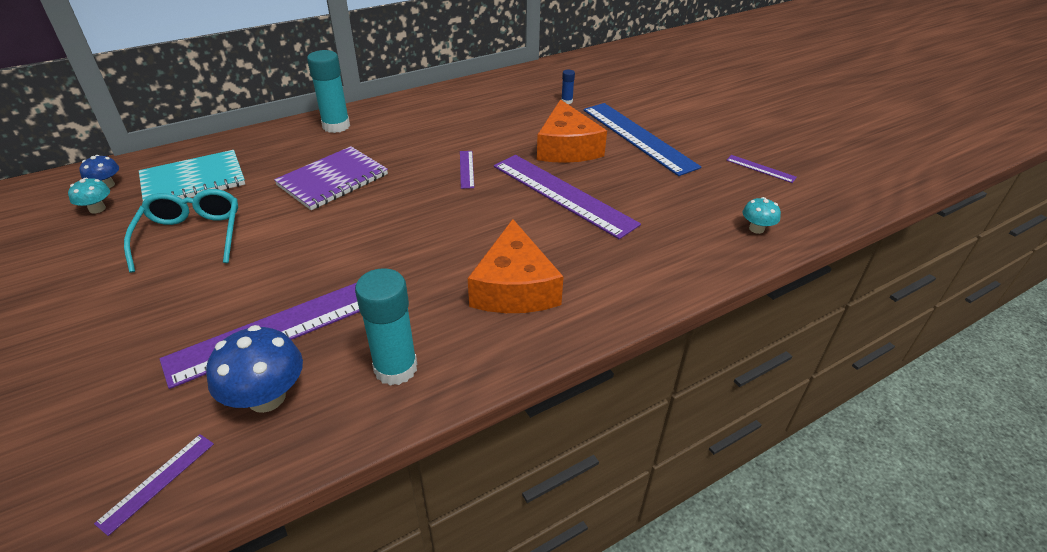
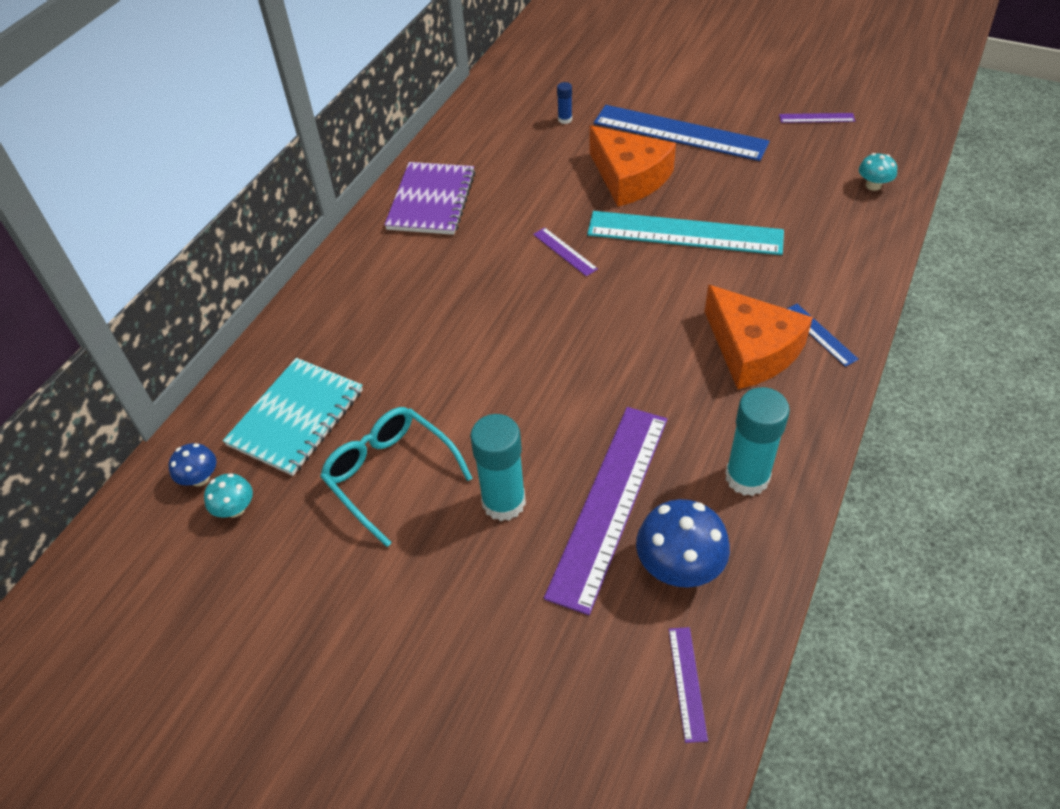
camera: 30 degrees left, 10 degrees up
purple notebook [274,146,388,210] -> purple notebook moved to [384,162,475,235]
turquoise glue stick [307,50,350,133] -> turquoise glue stick moved to [470,414,526,521]
purple ruler [494,155,641,239] -> turquoise ruler [587,211,784,255]
none -> blue ruler [787,304,859,367]

